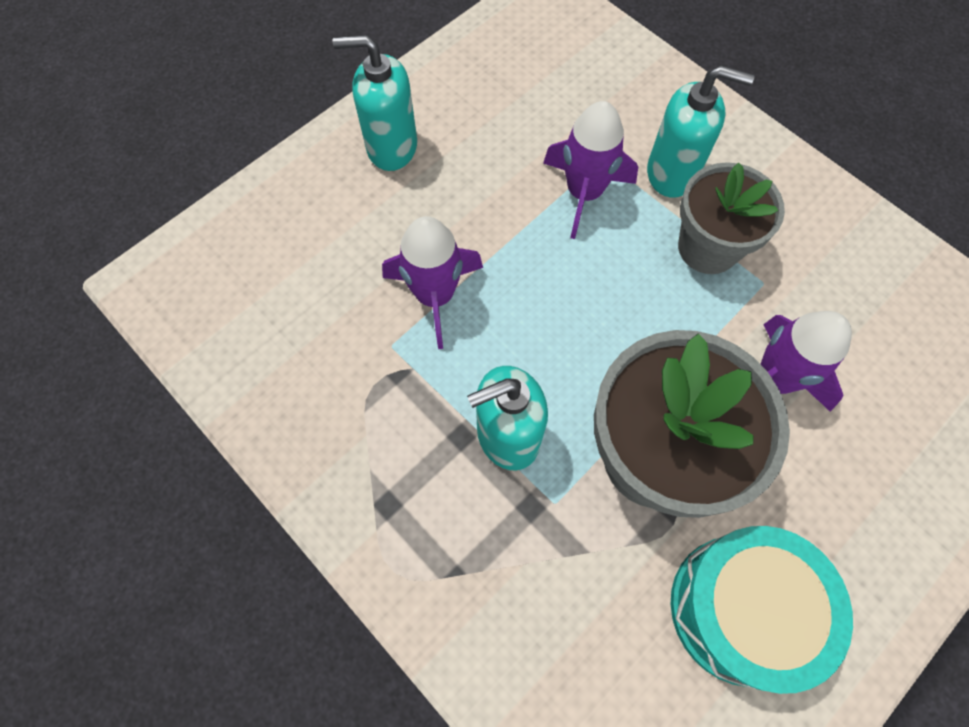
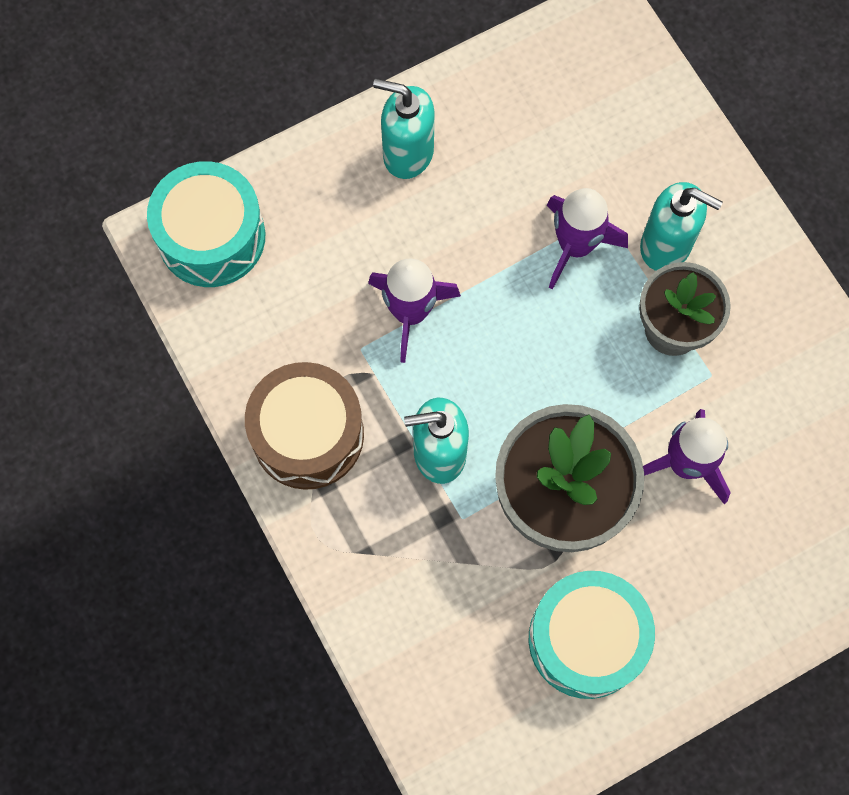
camera: 15 degrees right, 5 degrees up
none -> turquoise drum [147,161,265,287]
none -> brown drum [245,362,364,490]

